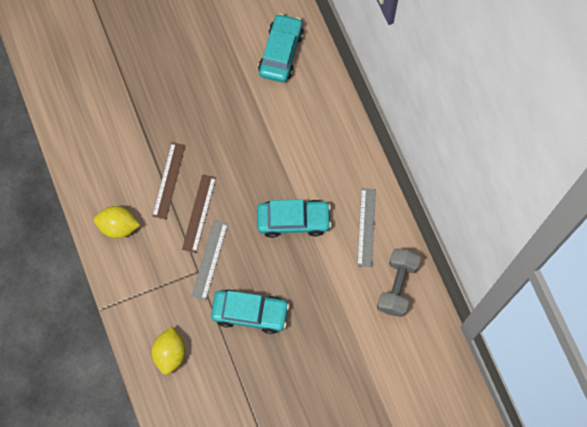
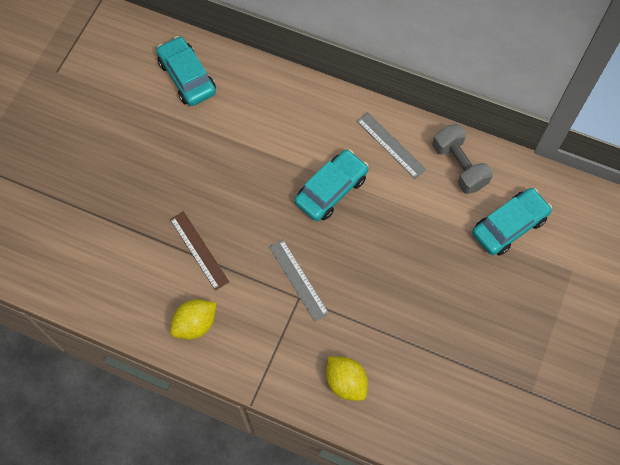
camera: 45 degrees left, 5 degrees down
brown ruler [182,174,216,253] -> none
turquoise car [211,289,289,334] -> turquoise car moved to [472,188,552,255]

